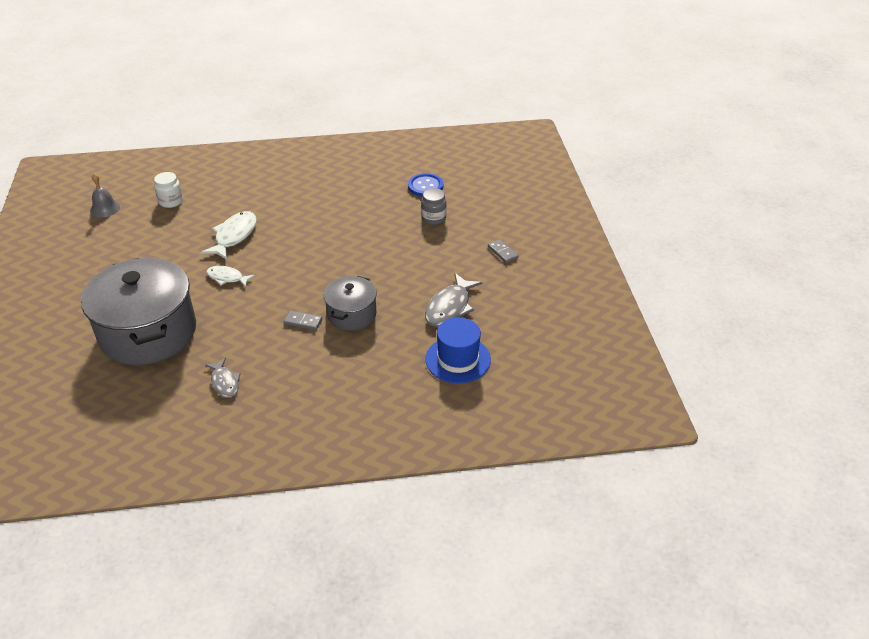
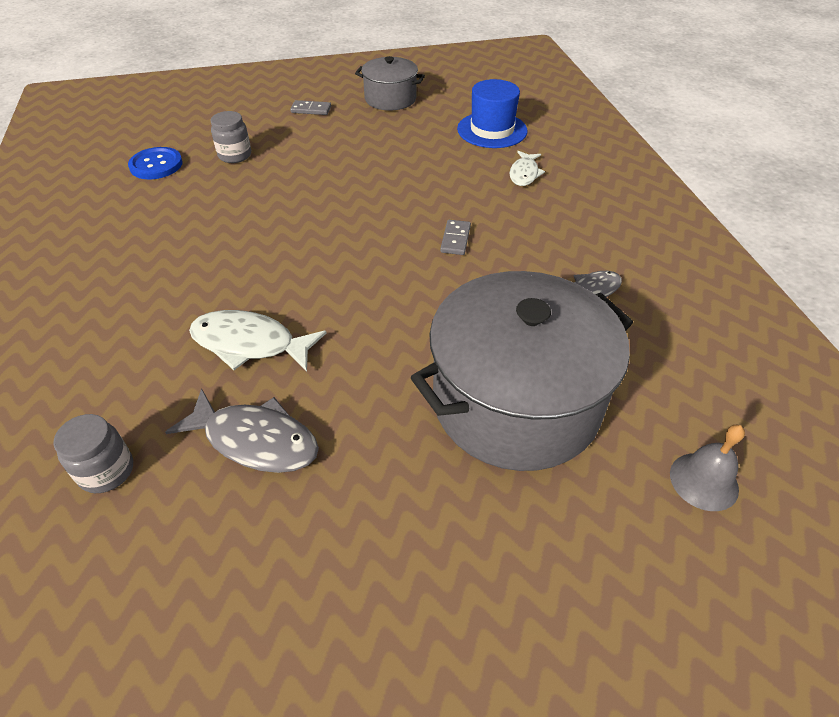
camera: 95 degrees left, 5 degrees up
grey bell [90,173,120,217] -> grey bell moved to [670,425,745,511]
white jar [154,172,183,208] -> grey jar [53,414,133,493]
white fish [207,266,255,287] -> white fish moved to [510,151,545,186]
grey pot [324,276,377,331] -> grey pot moved to [355,56,425,110]
grey fish [425,273,483,327] -> grey fish moved to [165,388,319,473]
grey domino [488,239,519,263] -> grey domino turned 45 degrees clockwise [290,100,331,115]

